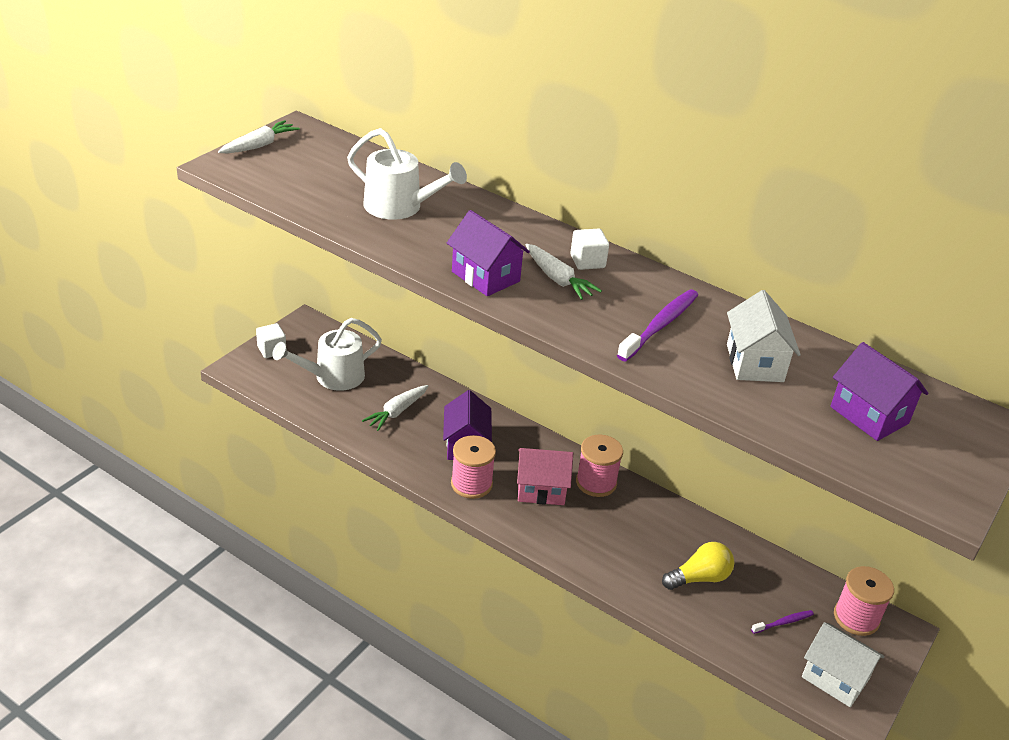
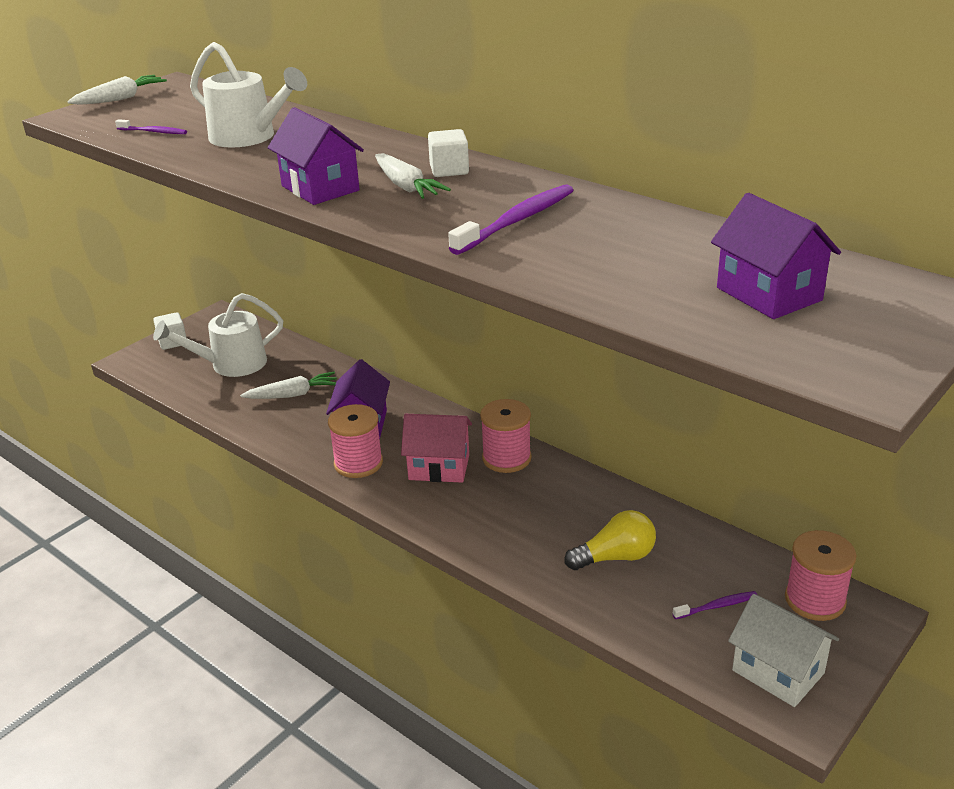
camera: 10 degrees right, 5 degrees down
white carrot [362,385,428,431] -> white carrot turned 150 degrees counterclockwise [240,372,337,399]
white house [727,290,801,382] -> none
none -> purple toothbrush [115,119,187,134]

